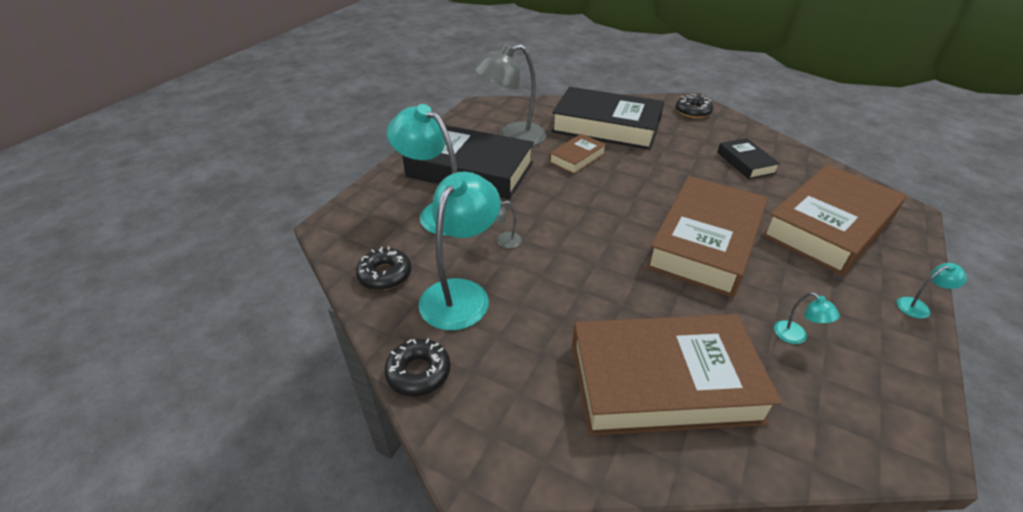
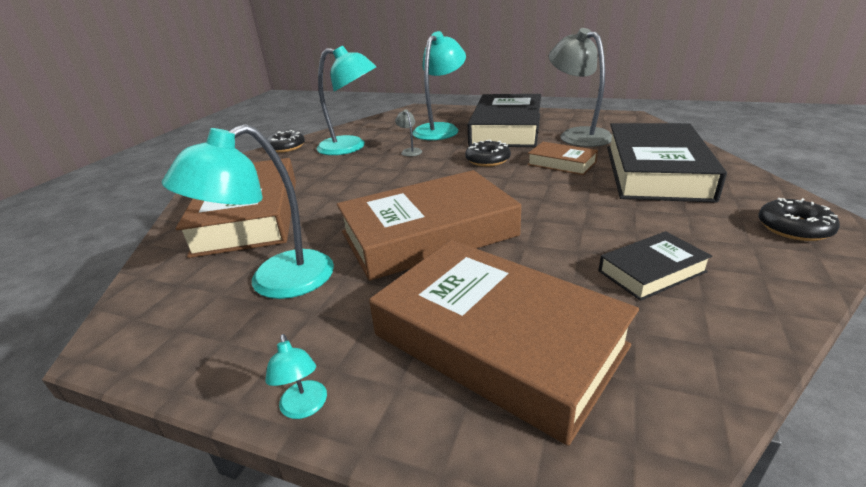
camera: 85 degrees right, 10 degrees down
black donut [356,247,412,290] -> black donut moved to [465,140,511,167]
brown book [646,176,768,298] -> brown book turned 45 degrees counterclockwise [337,170,521,281]
turquoise lamp [774,292,840,344] -> turquoise lamp [162,124,334,299], size x2.41

